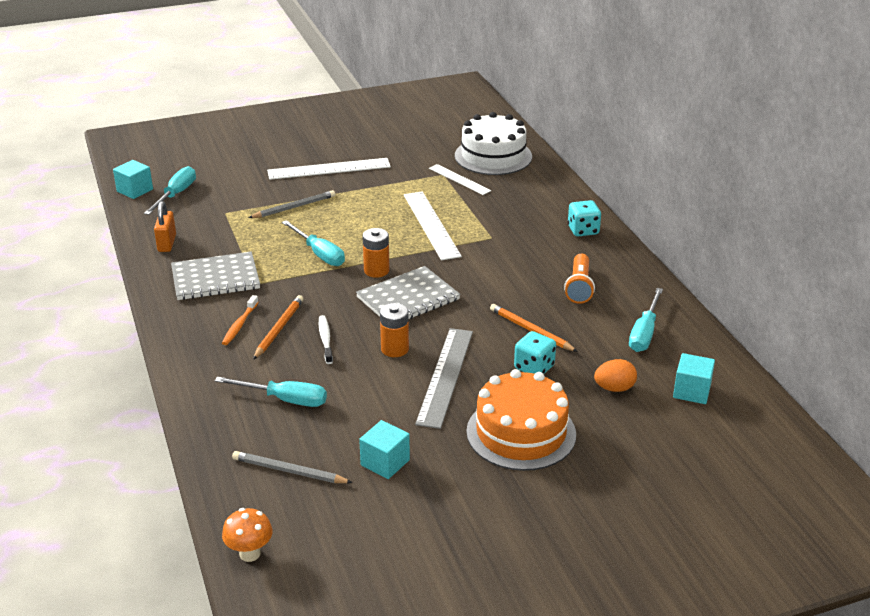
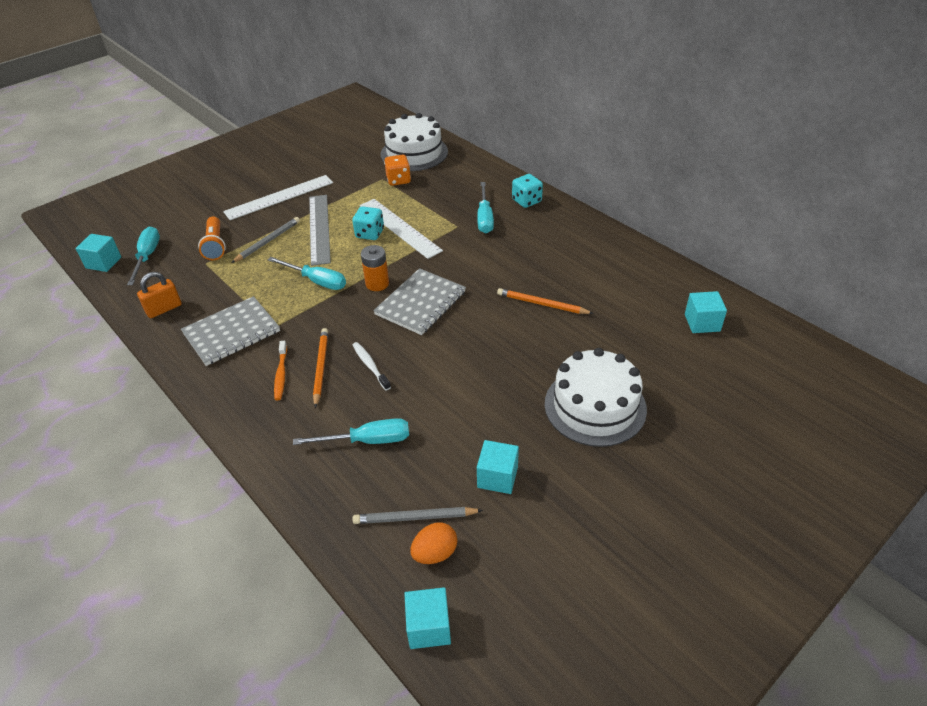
camera: 20 degrees left, 10 degrees up
orange padlock [154,201,176,252] -> orange padlock turned 75 degrees clockwise [137,272,182,318]
orange mushroom [222,508,273,562] -> turquoise cube [404,587,451,649]
orange battery [380,303,409,357] -> none
grey ruler [415,328,473,429] -> grey ruler moved to [309,195,331,266]
white ruler [429,164,491,195] -> orange dice [384,155,411,186]
orange cake [466,369,576,471] -> white cake [545,348,647,447]
turquoise dice [514,331,556,374] -> turquoise dice moved to [352,206,384,240]
orange flashlight [564,254,595,304] -> orange flashlight moved to [198,217,226,260]
orange egg [594,359,637,392] -> orange egg moved to [411,522,458,564]
turquoise screwdriver [629,288,663,352] -> turquoise screwdriver moved to [477,182,494,233]

